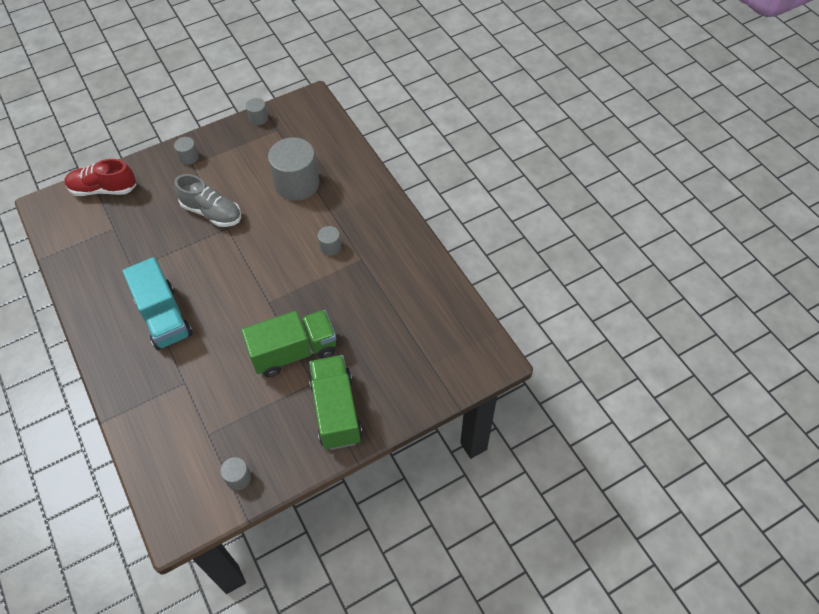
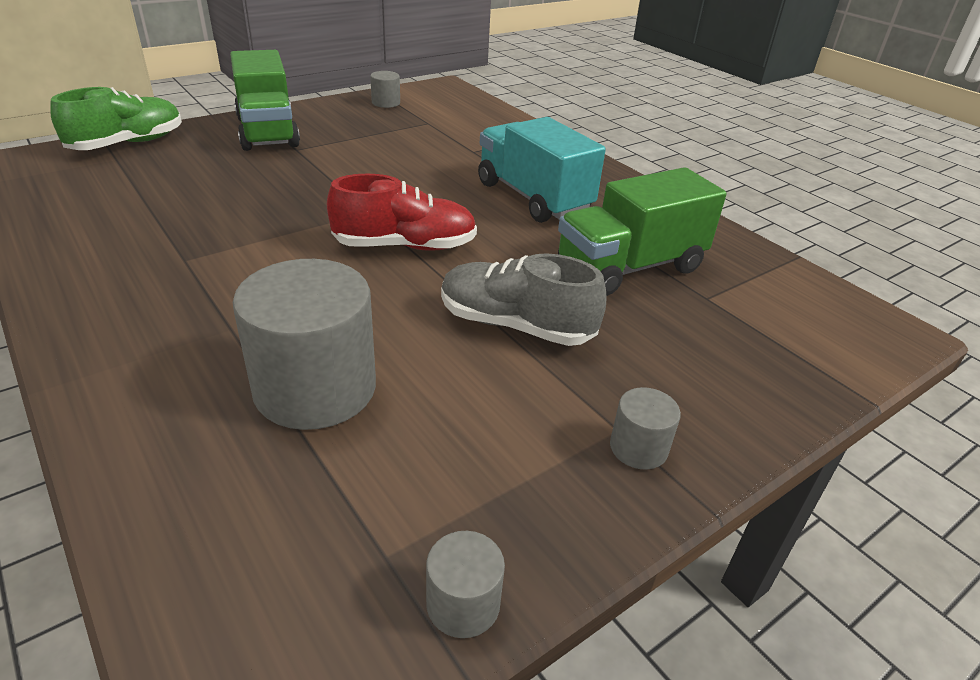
camera: 170 degrees right, 20 degrees down
red shoe [64,159,137,196] -> red shoe moved to [327,174,477,251]
green truck [241,310,336,377] -> green truck moved to [558,167,727,296]
grey cylinder [318,226,341,256] -> none
none -> green shoe [50,87,182,150]

